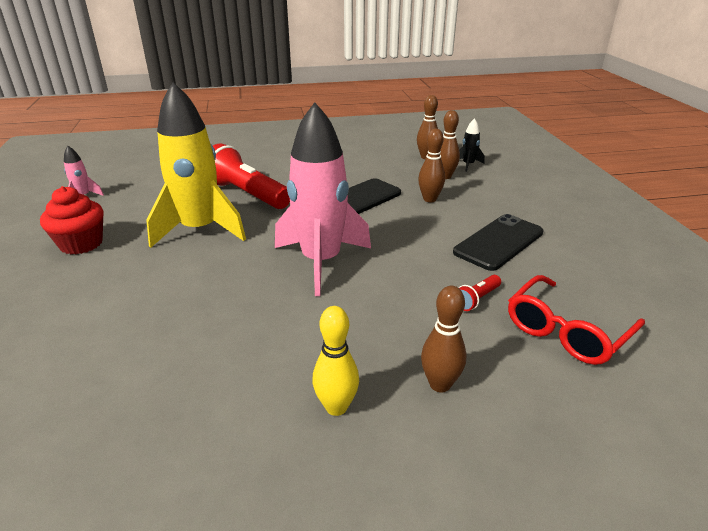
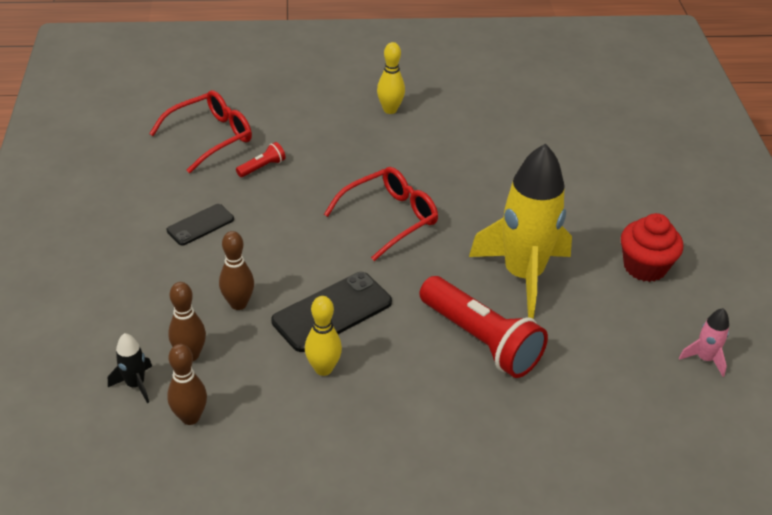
camera: 175 degrees left, 10 degrees up
pink rocket [275,102,371,296] -> red glasses [324,167,438,261]
brown bowling pin [421,286,467,392] -> none
black phone [453,214,544,271] -> black phone [167,204,234,246], size x0.60
none -> yellow bowling pin [305,296,342,376]

